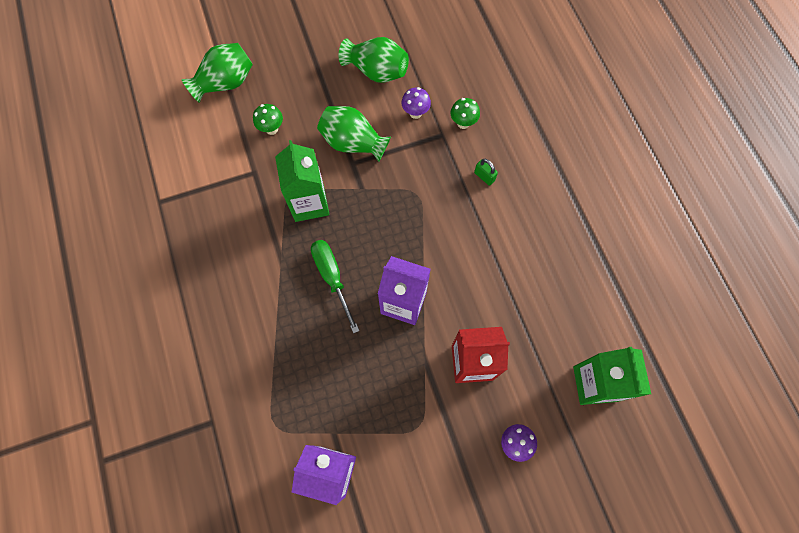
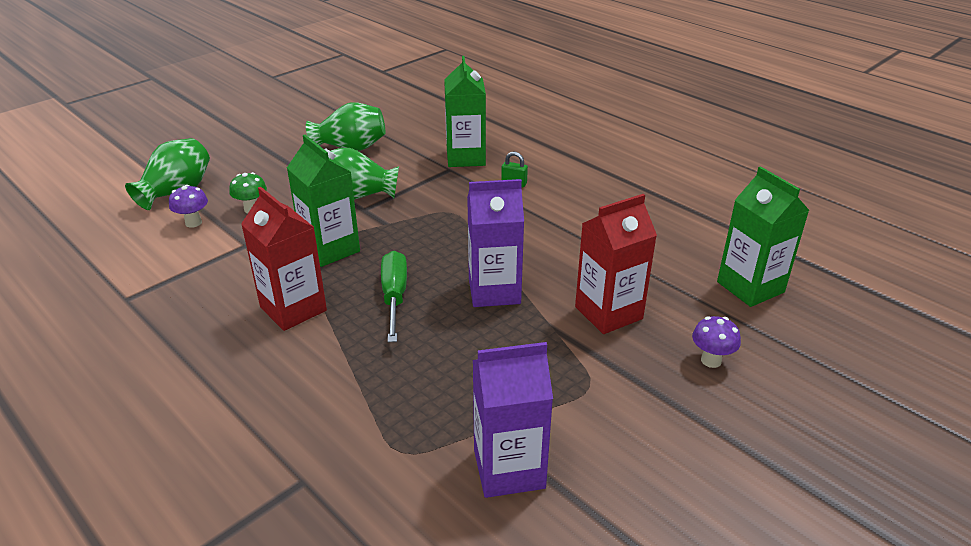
camera: 25 degrees left, 35 degrees down
green screwdriver [311,240,359,334] -> green screwdriver turned 45 degrees clockwise [381,251,407,342]
purple mushroom [402,87,431,119] -> purple mushroom moved to [169,185,208,228]
green mushroom [450,98,480,129] -> green carton [444,56,486,167]
none -> red carton [241,187,327,331]

